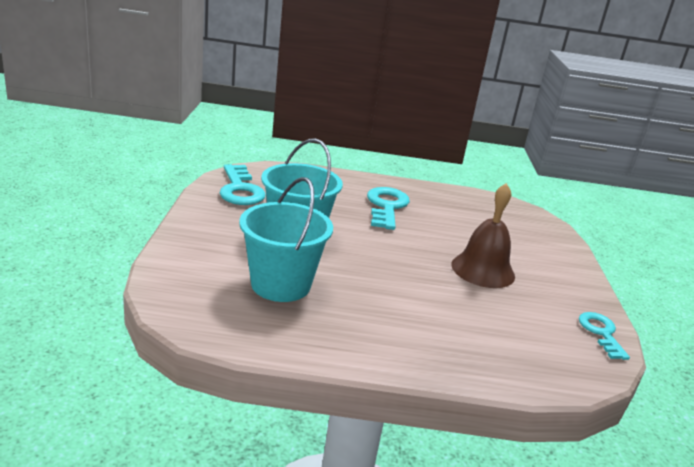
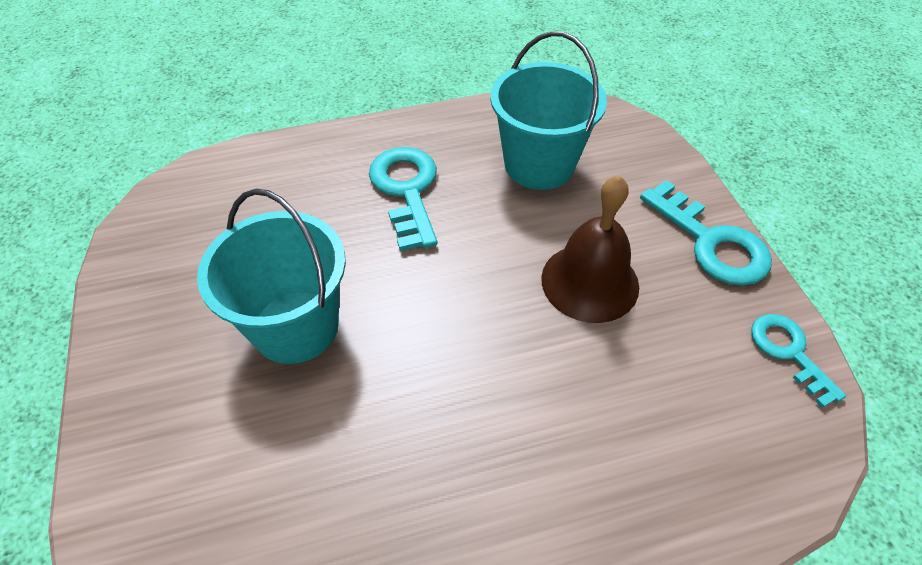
camera: 15 degrees left, 25 degrees up
turquoise key [219,164,266,205] -> turquoise key moved to [640,180,772,286]
turquoise bucket [239,177,333,302] -> turquoise bucket moved to [490,31,607,190]

